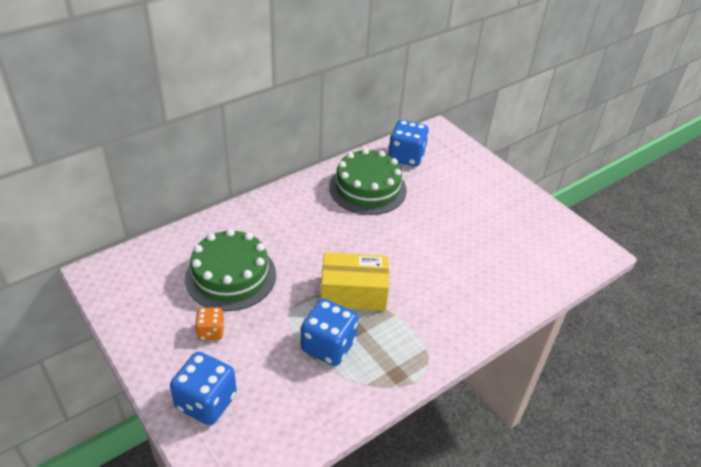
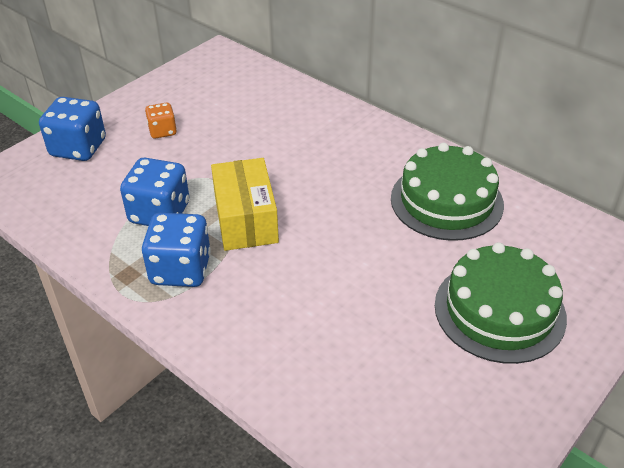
camera: 80 degrees right, 0 degrees up
green cake [185,229,276,311] -> green cake moved to [435,242,567,364]
blue dice [388,120,429,167] -> blue dice moved to [142,213,211,287]

